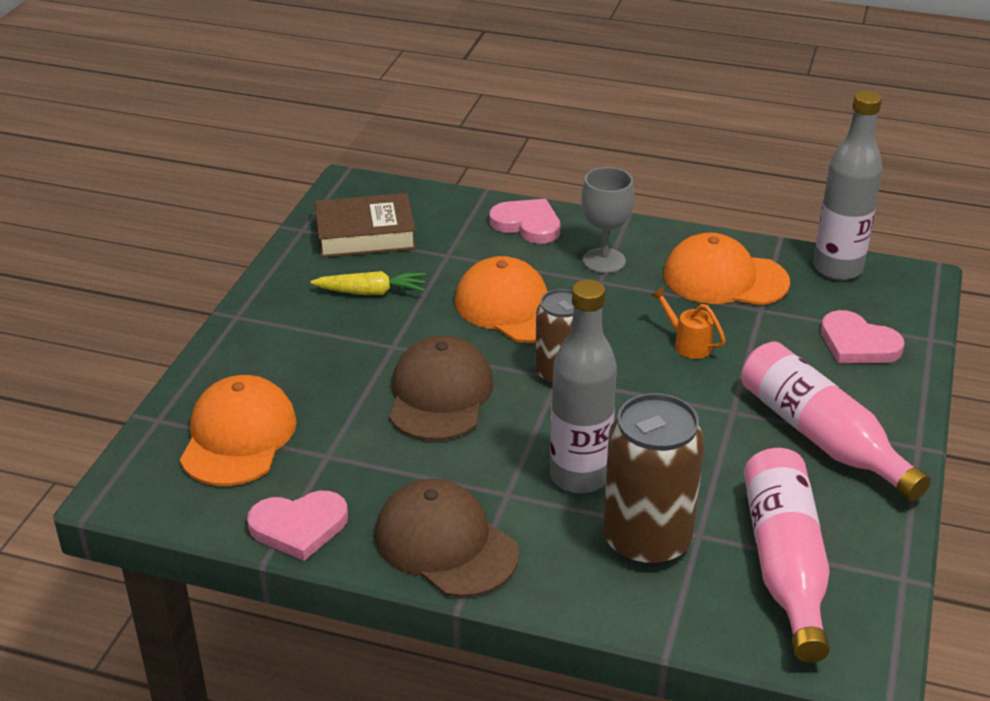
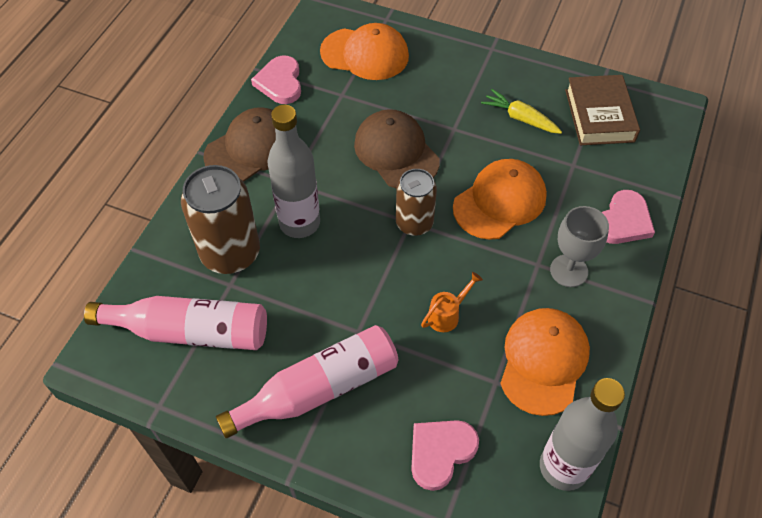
camera: 95 degrees right, 20 degrees up
yellow carrot [310,271,426,295] -> yellow carrot turned 120 degrees clockwise [481,89,562,134]
brown cap [389,336,493,441] -> brown cap turned 135 degrees counterclockwise [354,109,440,189]

